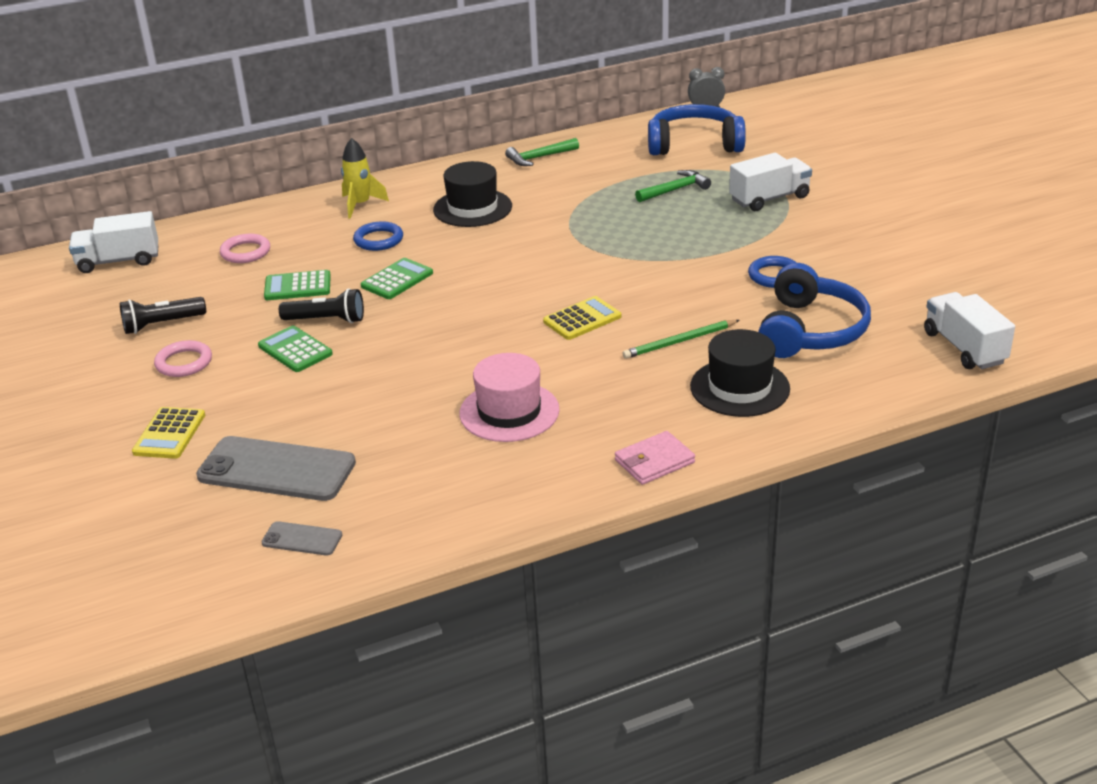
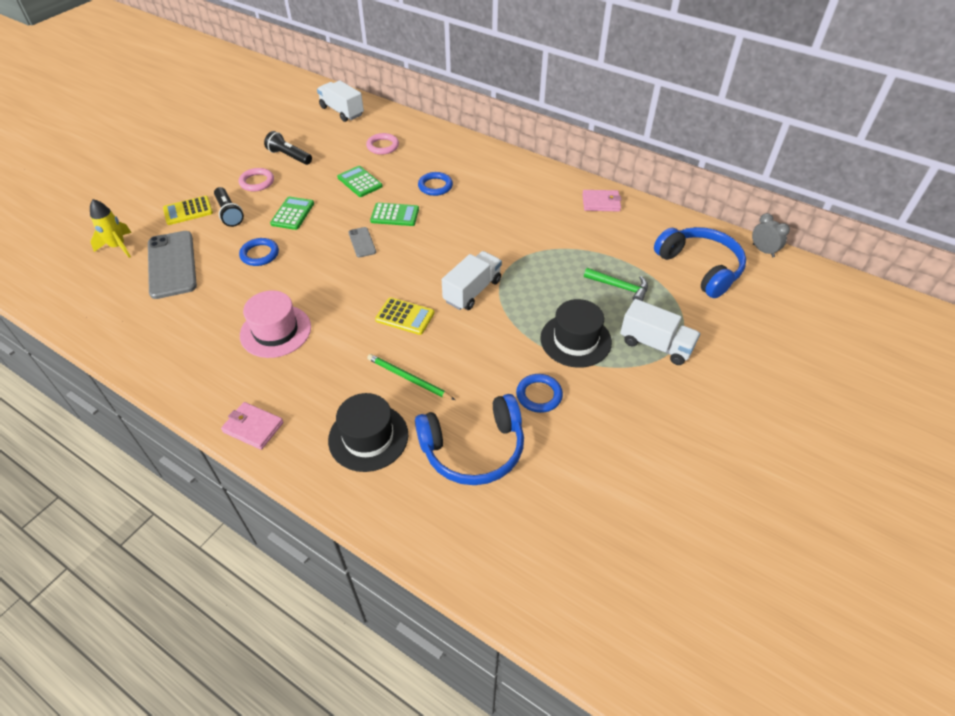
camera: 55 degrees right, 15 degrees up
grey phone [261,521,342,556] -> grey phone moved to [348,227,376,258]
black flashlight [279,288,364,323] -> black flashlight moved to [214,187,244,227]
yellow rocket [341,138,389,219] -> yellow rocket moved to [90,199,132,258]
black hat [433,161,512,227] -> black hat moved to [540,299,612,368]
green hammer [505,138,579,166] -> pink wallet [582,190,622,211]
white truck [924,292,1015,369] -> white truck moved to [442,251,502,310]
none -> blue ring [239,238,279,266]

